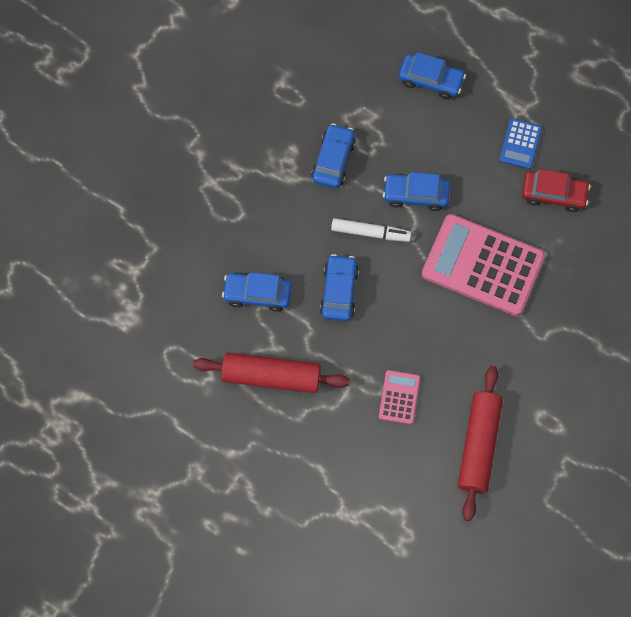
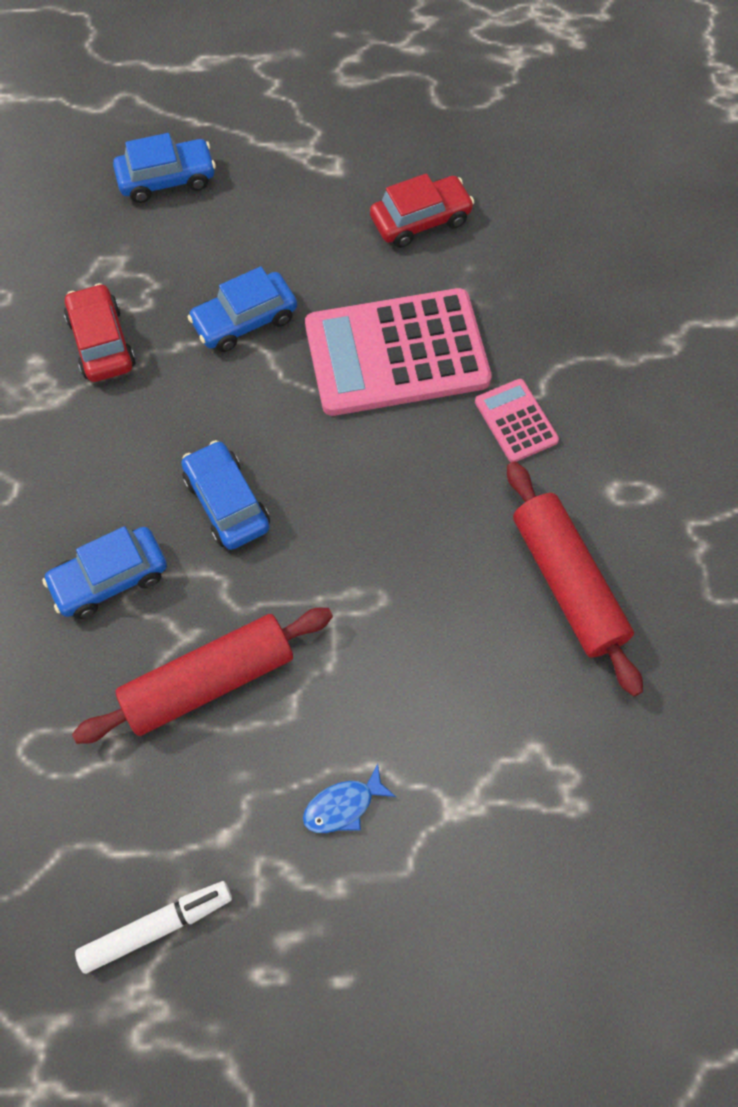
camera: 35 degrees left, 5 degrees down
blue car [311,123,356,188] -> red car [64,283,136,382]
white marker [331,218,411,242] -> white marker moved to [75,881,232,974]
pink calculator [379,370,420,424] -> pink calculator moved to [475,379,559,462]
blue calculator [499,118,542,169] -> none
none -> blue fish [303,764,396,833]

